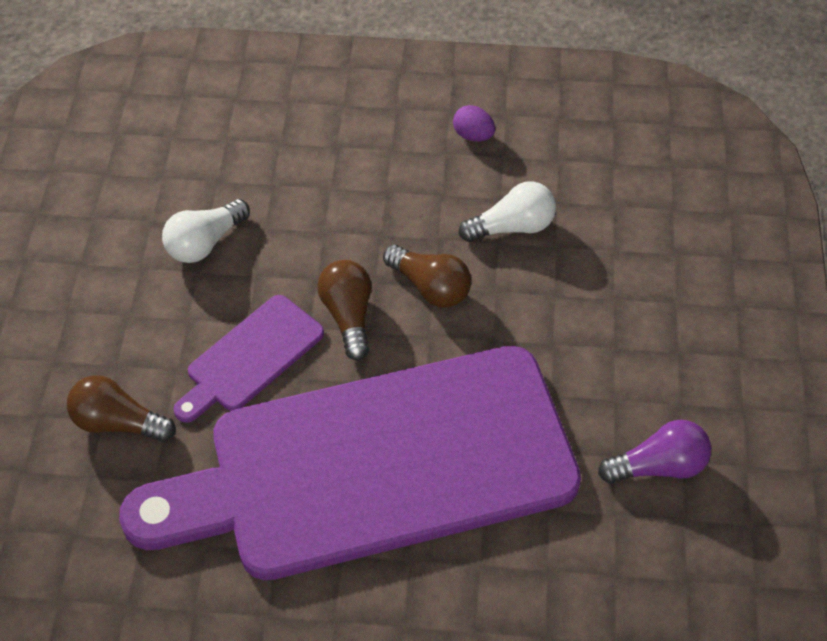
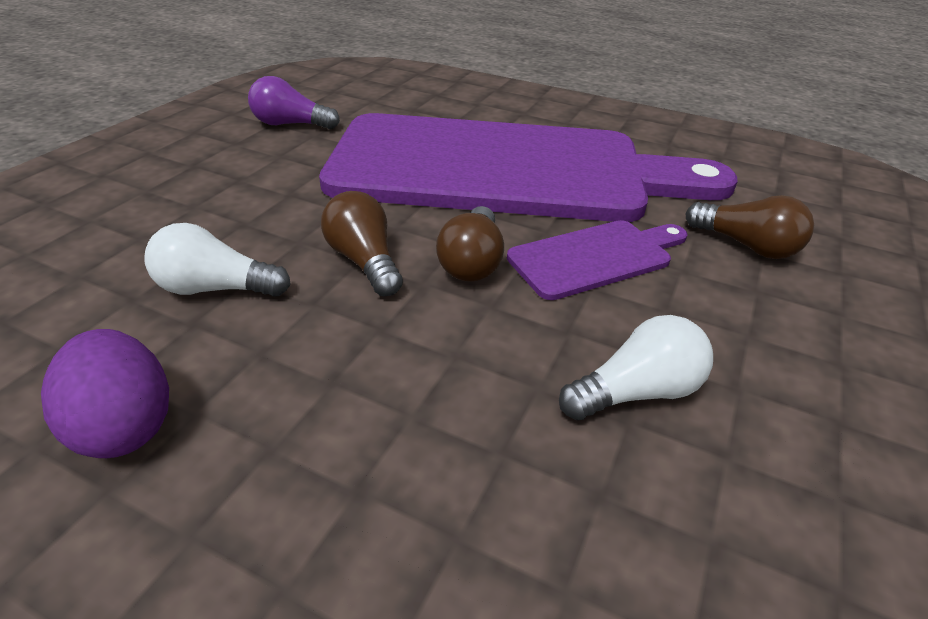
camera: 160 degrees left, 15 degrees down
purple egg [453,105,495,142] -> purple egg [41,329,169,458], size x1.65

